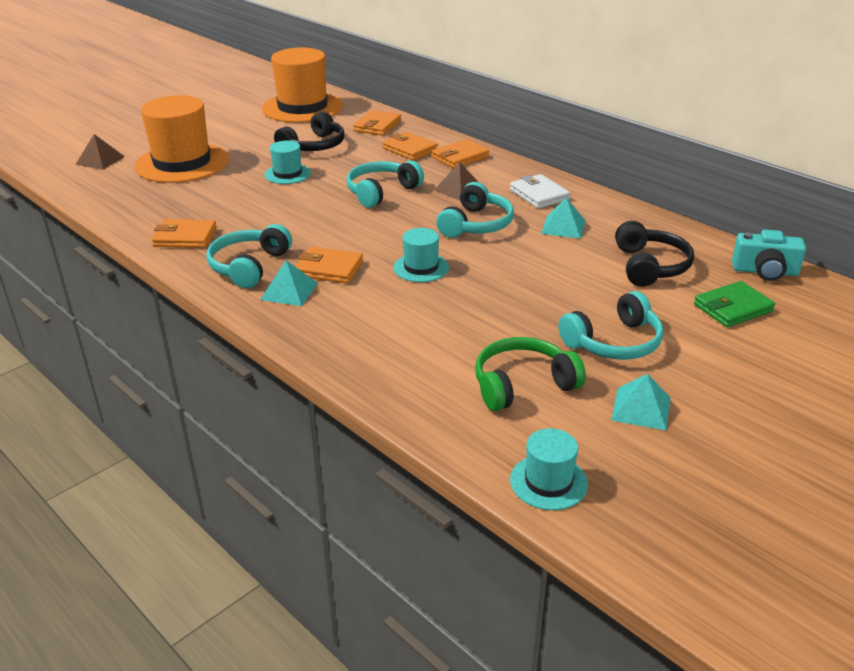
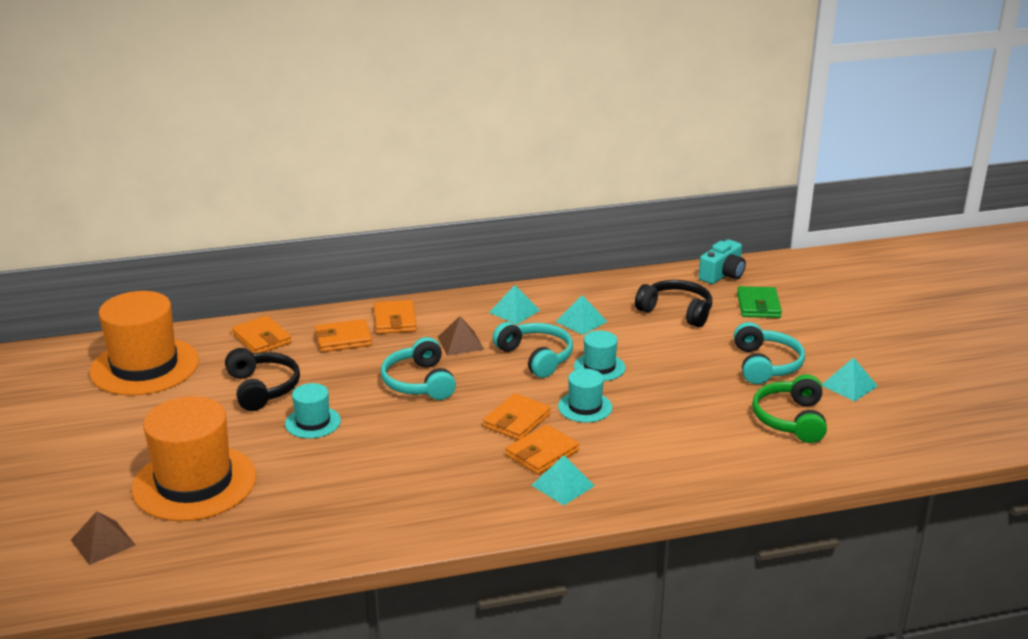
camera: 60 degrees left, 5 degrees down
orange wallet [151,219,217,248] -> orange wallet moved to [483,393,551,440]
turquoise headphones [206,224,292,288] -> none
white wallet [510,174,570,209] -> turquoise pyramid [489,285,540,324]
turquoise hat [510,428,588,510] -> turquoise hat moved to [574,331,625,381]

